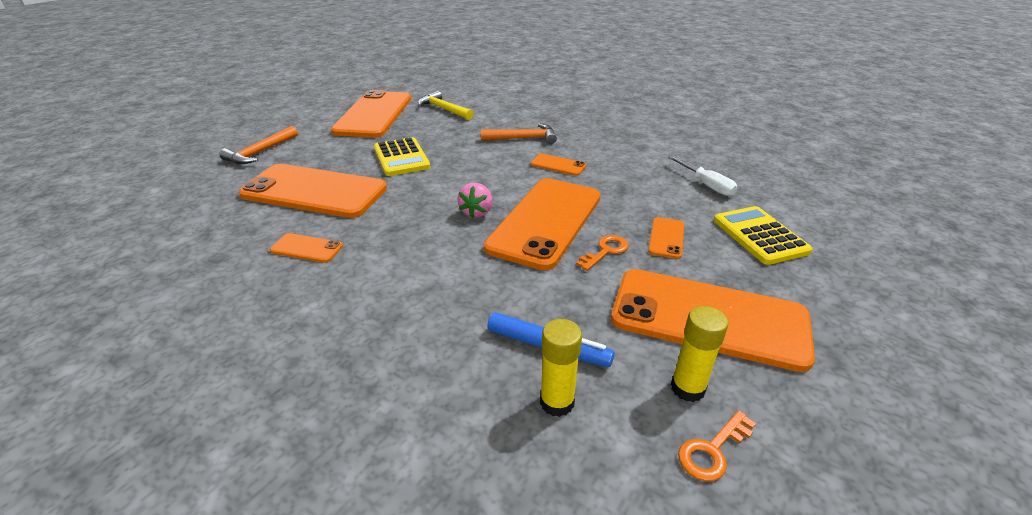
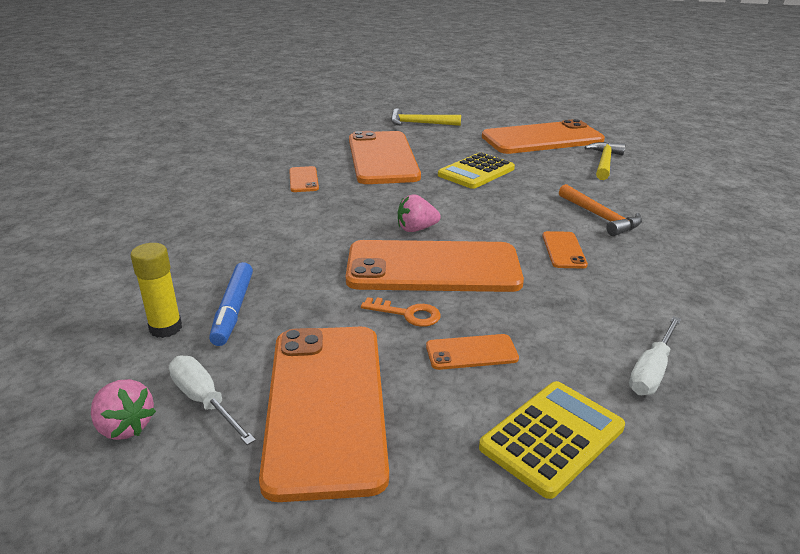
camera: 65 degrees right, 5 degrees down
orange hammer [219,126,298,164] -> yellow hammer [391,108,461,126]
yellow glue stick [671,306,728,402] -> white screwdriver [169,356,256,445]
orange key [678,410,756,481] -> pink strawberry [91,379,156,440]

